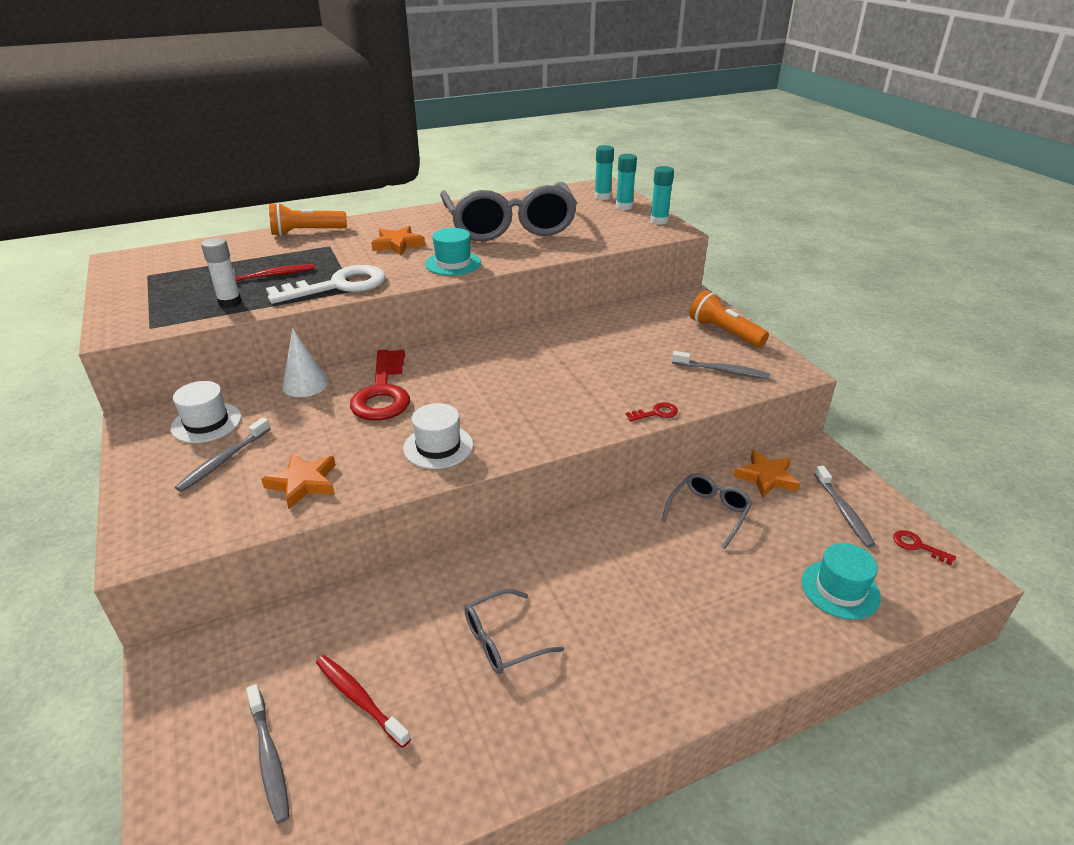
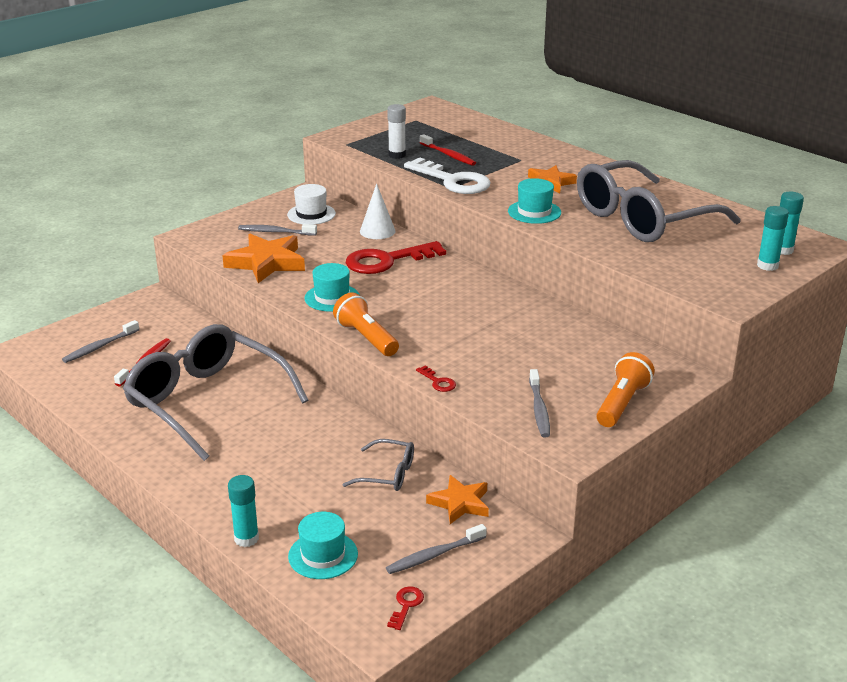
camera: 70 degrees right, 5 degrees down
orange star [261,453,336,509] -> orange star [222,234,305,283], size x1.59
orange flashlight [269,202,347,236] -> orange flashlight moved to [333,292,399,356]
white hat [403,403,473,469] -> turquoise hat [304,263,360,312]
grey glasses [464,589,564,674] -> grey glasses [123,324,309,461], size x2.30
turquoise glue stick [650,166,674,225] -> turquoise glue stick moved to [228,475,259,547]

